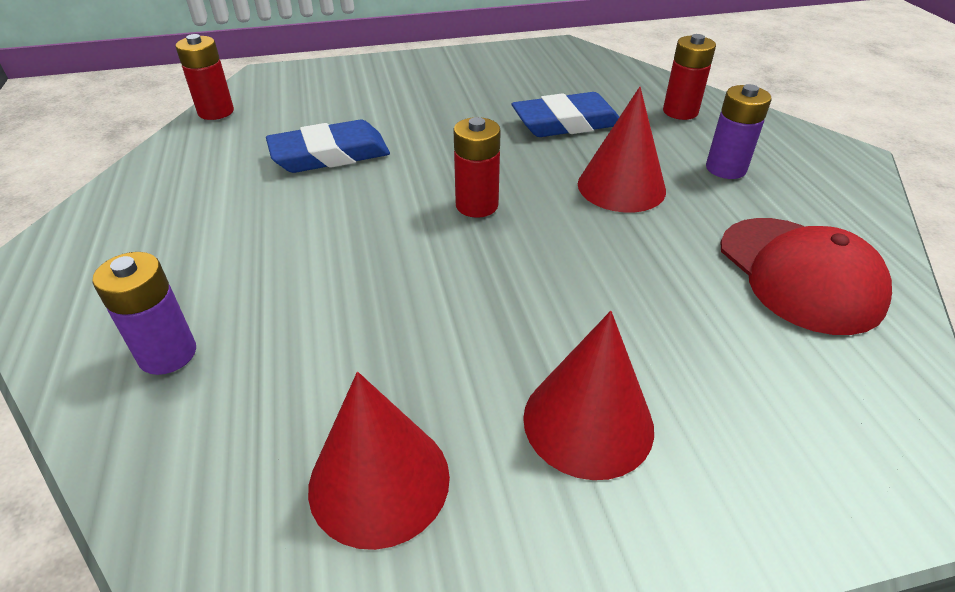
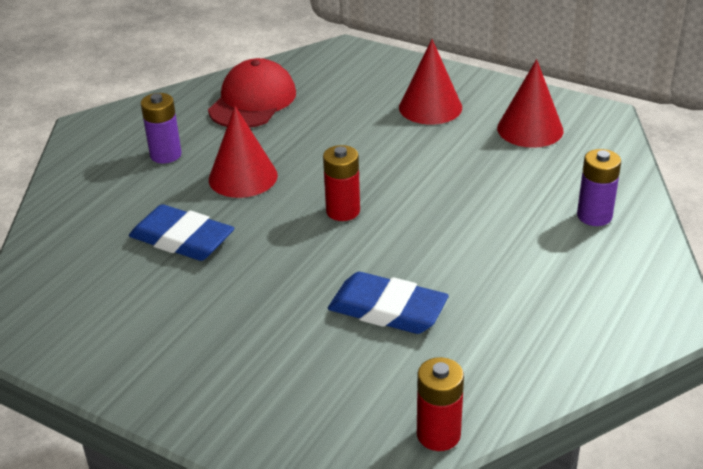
camera: 135 degrees left, 5 degrees down
red battery [663,34,716,120] -> none

